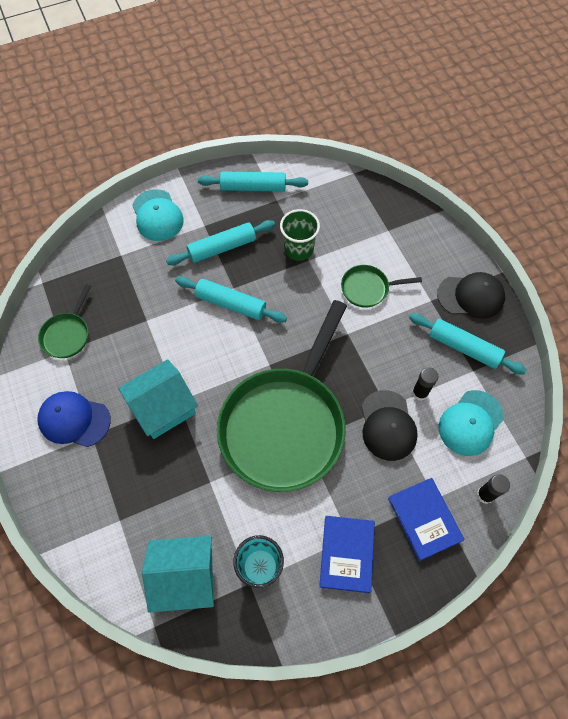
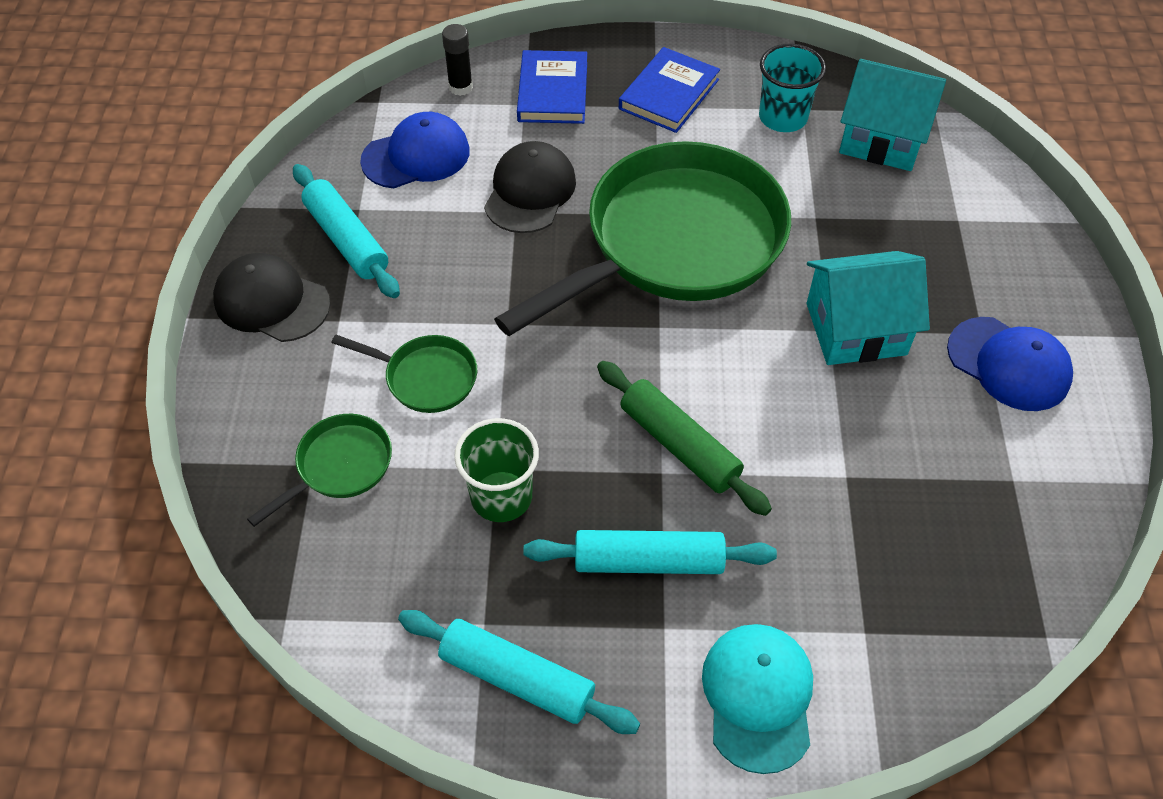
camera: 155 degrees left, 10 degrees down
green pan [38,284,91,358] -> green pan moved to [247,414,392,527]
turquoise rolling pin [175,276,287,323] -> green rolling pin [597,361,772,516]
black glue stick [412,367,438,401] -> none
turquoise cap [439,390,504,456] -> blue cap [360,112,470,188]

